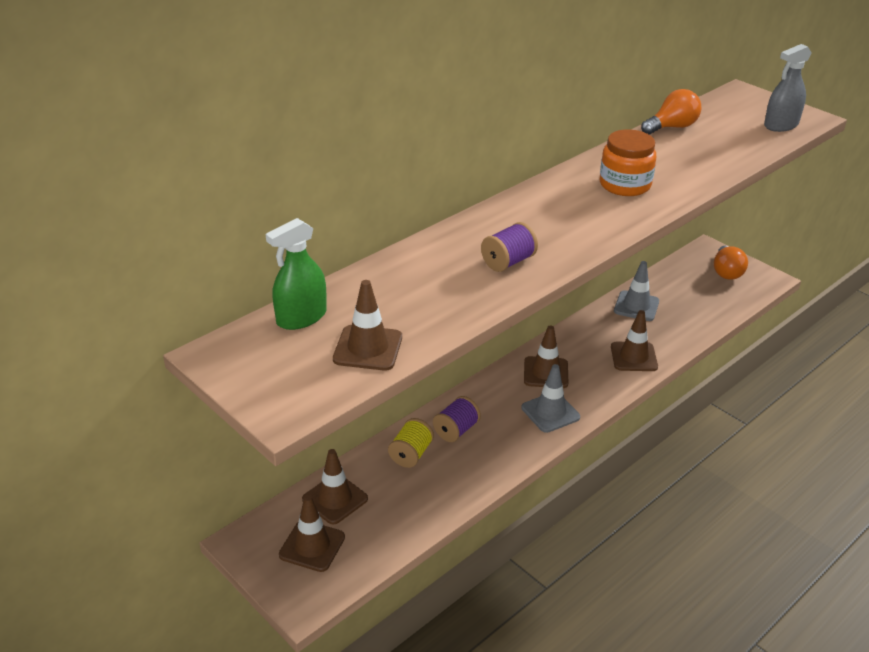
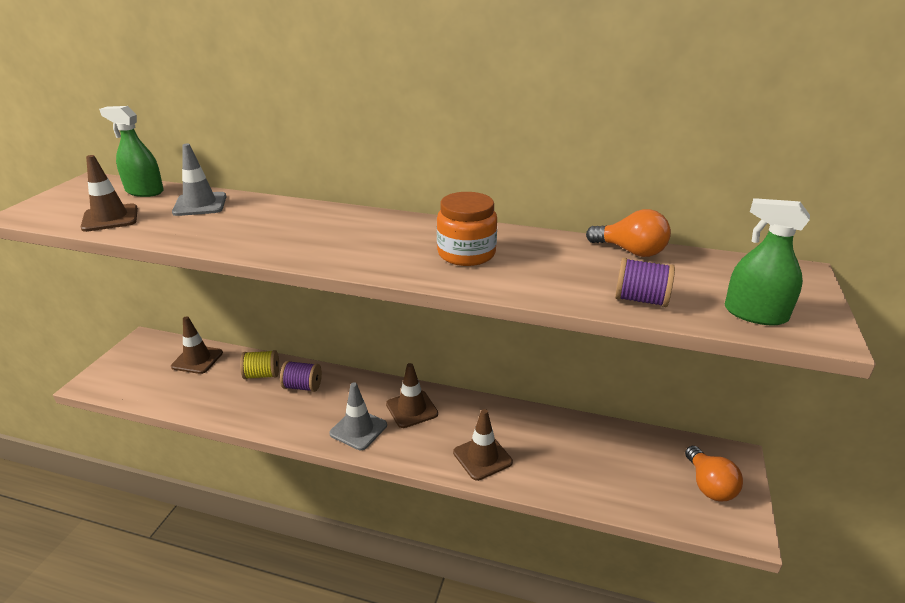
camera: 60 degrees right, 5 degrees down
brown traffic cone [279,495,345,572] -> none
purple spool [481,222,538,272] -> purple spool moved to [615,258,675,307]
grey traffic cone [614,261,659,321] -> grey traffic cone moved to [172,143,226,216]
orange light bulb [714,246,748,280] -> orange light bulb turned 75 degrees counterclockwise [685,446,743,501]
grey spray bottle [764,44,812,132] -> green spray bottle [725,198,810,326]

